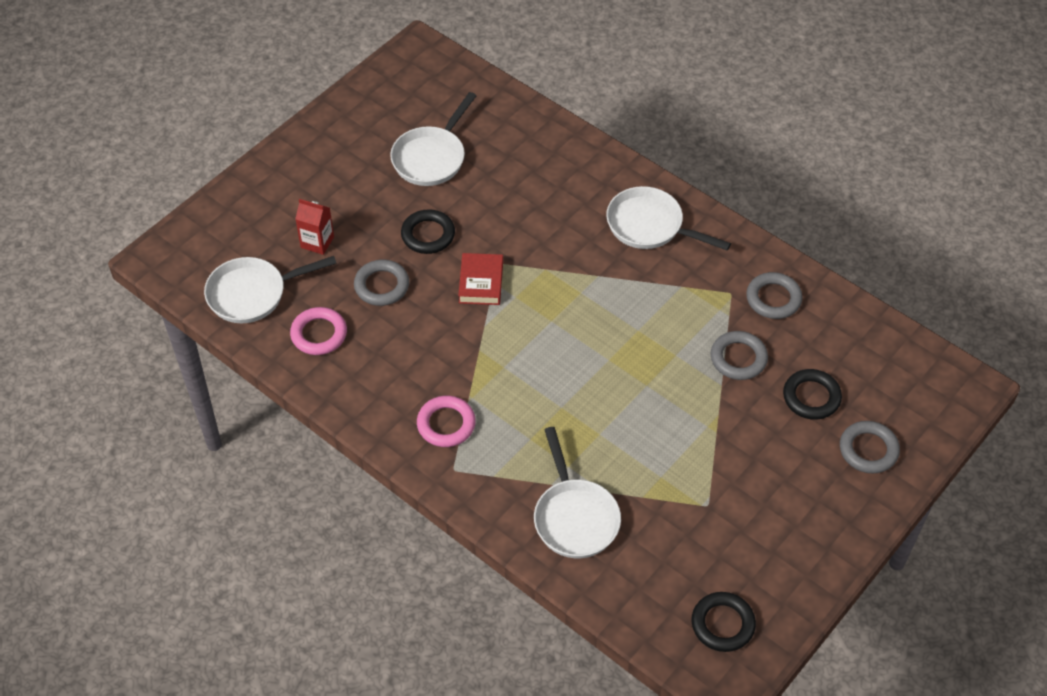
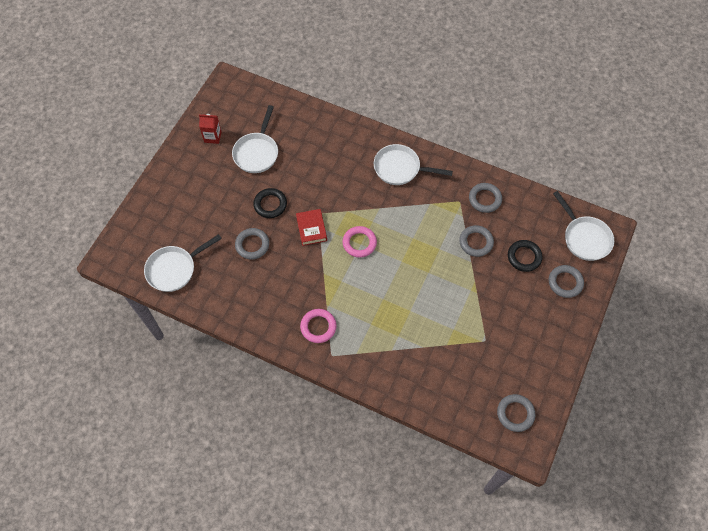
camera: 15 degrees left, 10 degrees up
pink ring [290,307,347,355] -> pink ring moved to [342,226,377,258]
red carton [295,199,334,255] -> red carton moved to [199,114,222,144]
white pan [534,427,621,558] -> white pan moved to [553,191,614,261]
black ring [691,592,756,652] -> grey ring [497,394,536,432]

